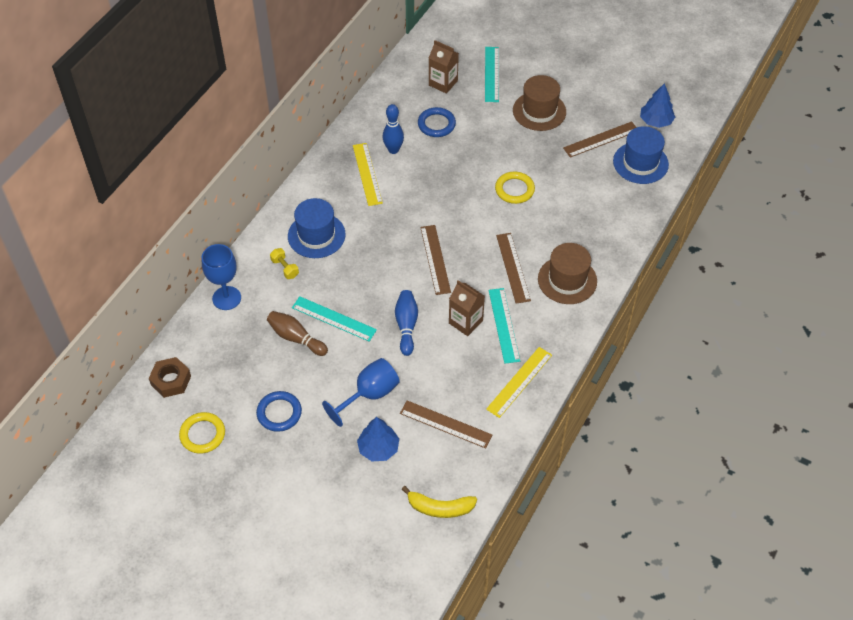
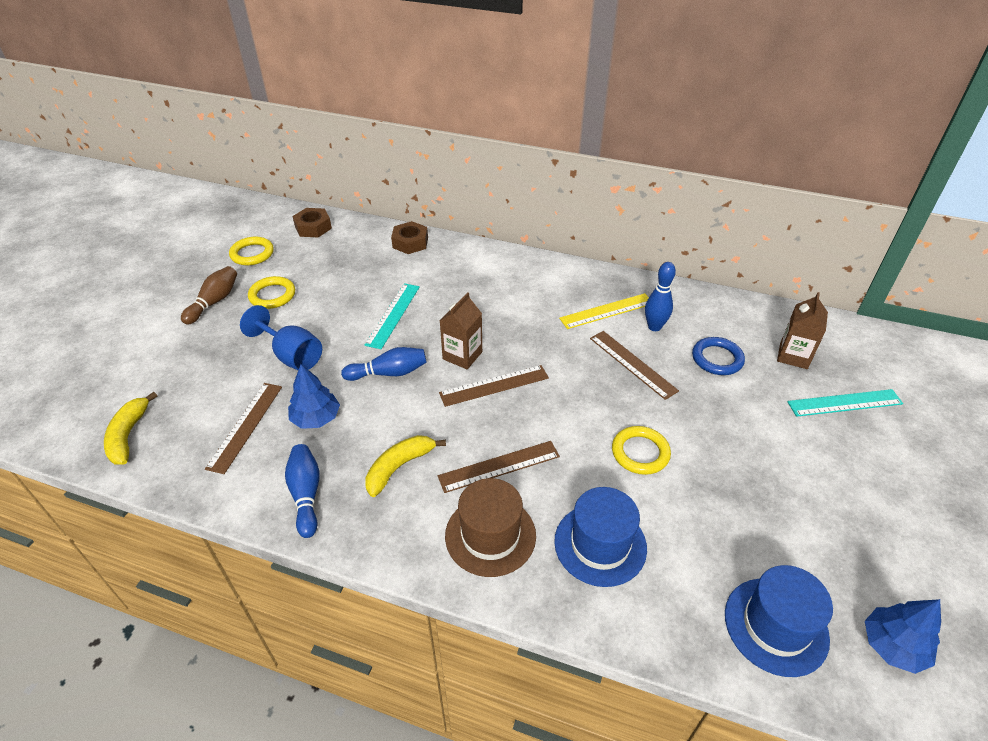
camera: 80 degrees right, 10 degrees down
blue goblet [202,244,241,310] -> brown nut [391,221,428,254]
blue ring [256,391,302,432] -> yellow ring [248,276,295,309]
brown bowling pin [267,311,328,356] -> brown bowling pin moved to [181,266,237,325]
yellow dumbbell [270,248,299,279] -> none
blue hat [288,198,346,258] -> blue hat moved to [554,487,647,587]
blue tree [357,417,399,461] -> blue tree moved to [288,364,340,429]
brown carton [449,280,485,336] -> brown carton moved to [440,292,482,369]
yellow ruler [486,347,552,418] -> blue bowling pin [285,444,320,538]
turquoise ruler [489,288,520,364] -> yellow banana [365,435,446,497]
brown hat [513,75,566,131] -> none
brown ruler [563,121,637,158] -> brown ruler moved to [590,331,679,400]

